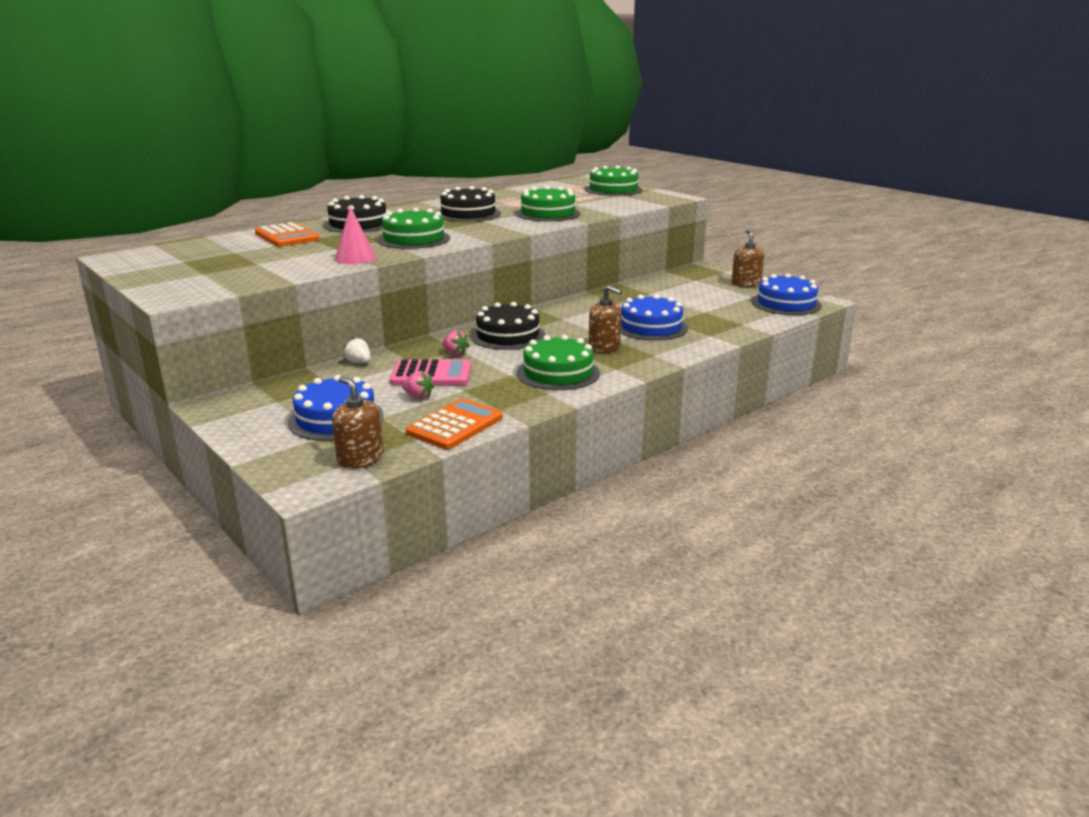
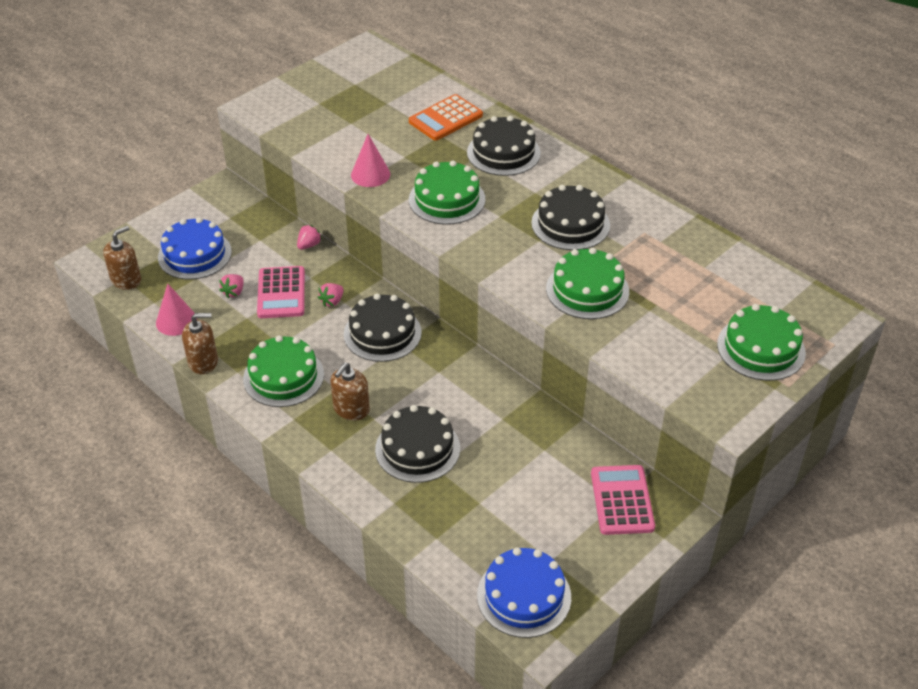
camera: 85 degrees right, 20 degrees up
white strawberry [343,337,371,363] -> pink strawberry [297,225,322,250]
orange calculator [406,399,503,449] -> pink cone [156,283,197,336]
blue cake [621,294,688,341] -> black cake [375,405,460,483]
brown soap dispenser [731,230,765,287] -> brown soap dispenser moved to [182,313,218,374]
none -> pink calculator [591,465,655,535]

